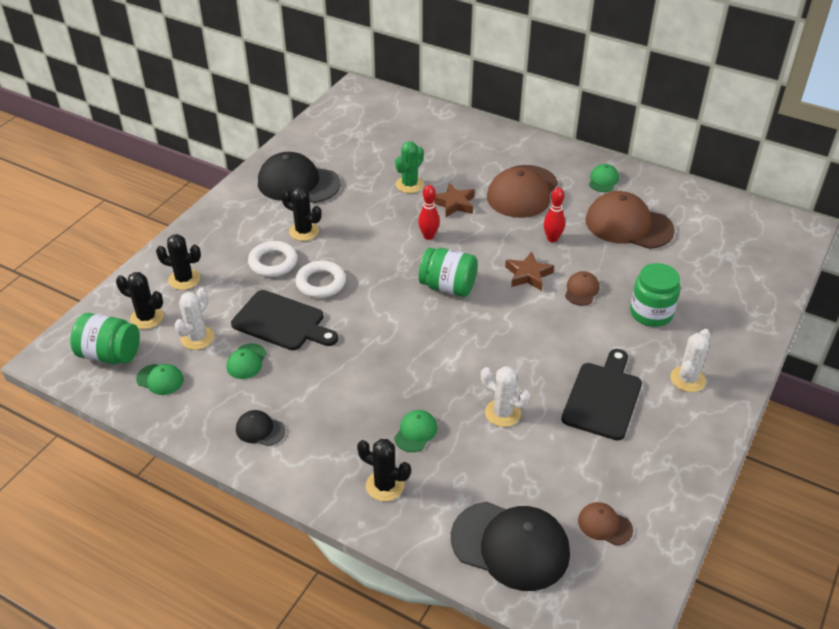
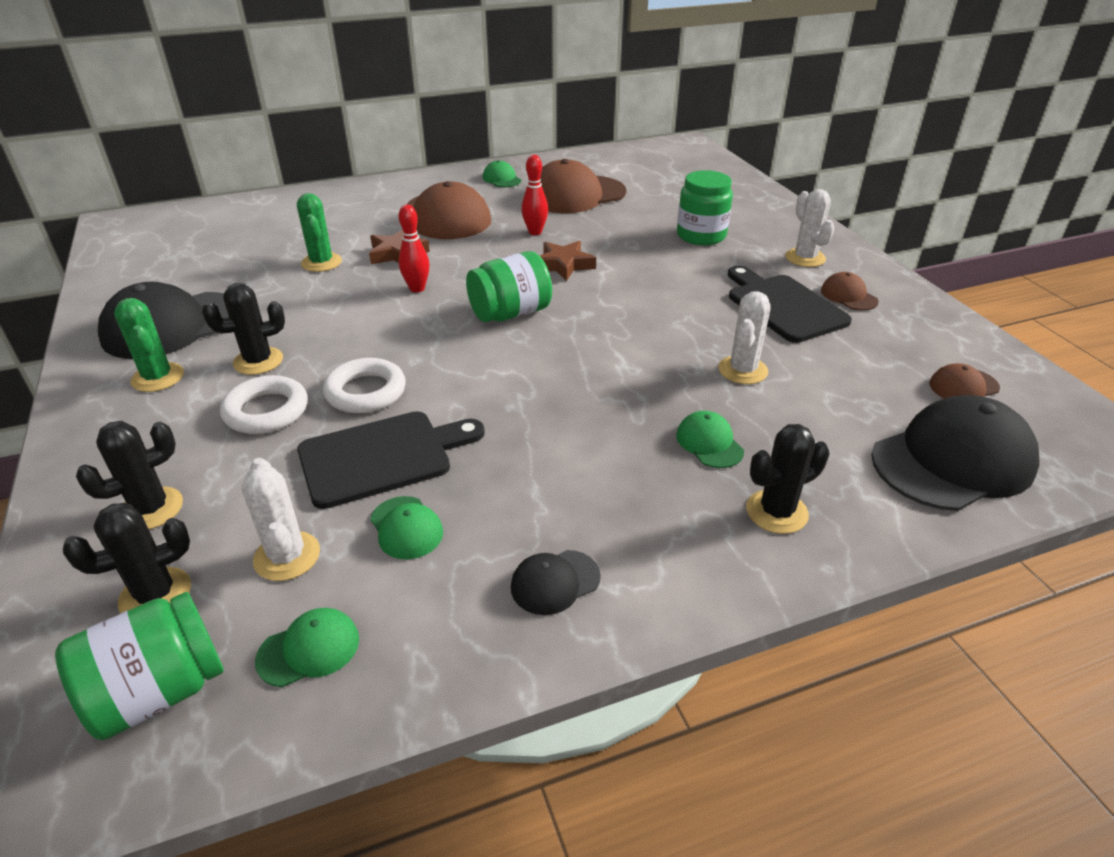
camera: 50 degrees left, 5 degrees down
white cactus [481,366,531,427] -> white cactus turned 45 degrees counterclockwise [718,291,770,384]
brown cap [565,271,599,305] -> brown cap moved to [821,272,879,311]
none -> green cactus [114,298,184,392]

